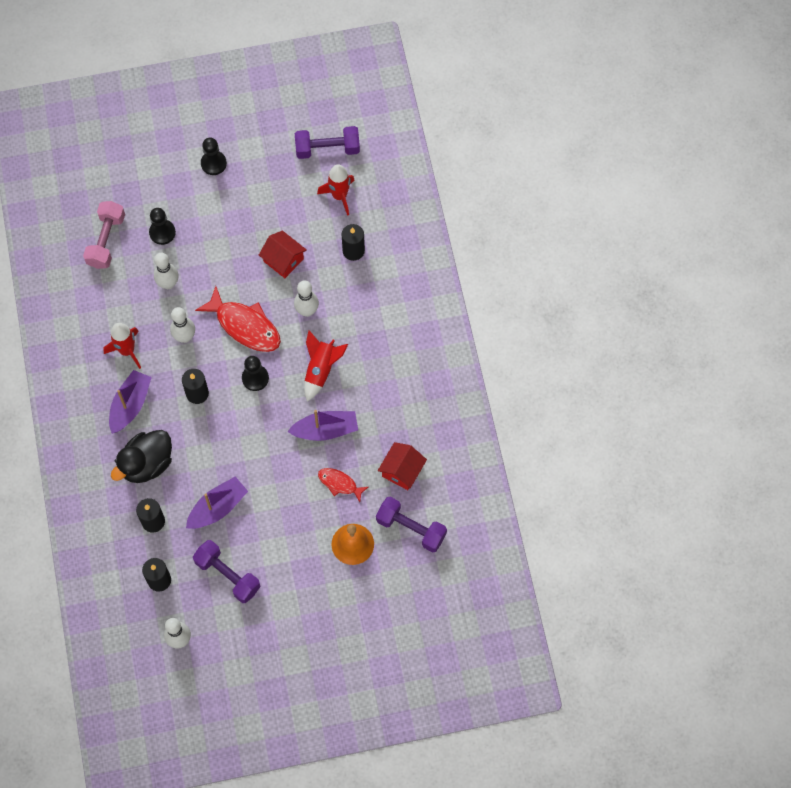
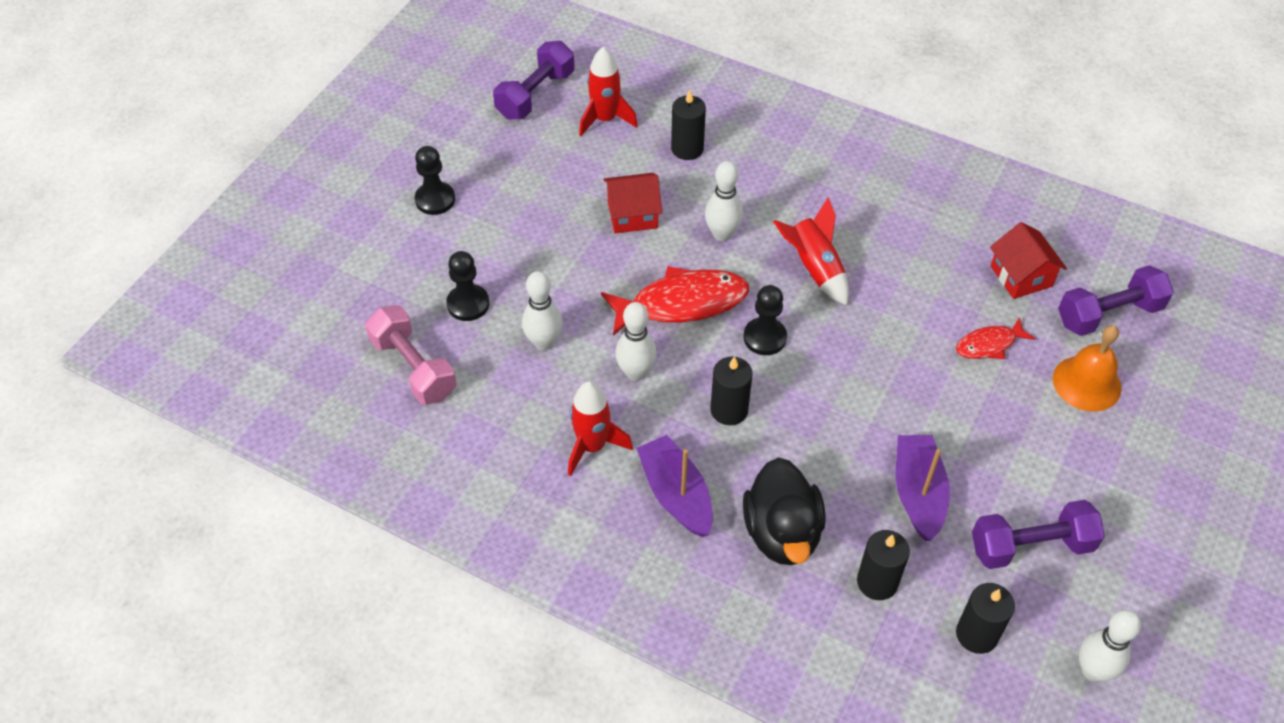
camera: 50 degrees left, 15 degrees down
purple boat [287,410,358,441] -> none

